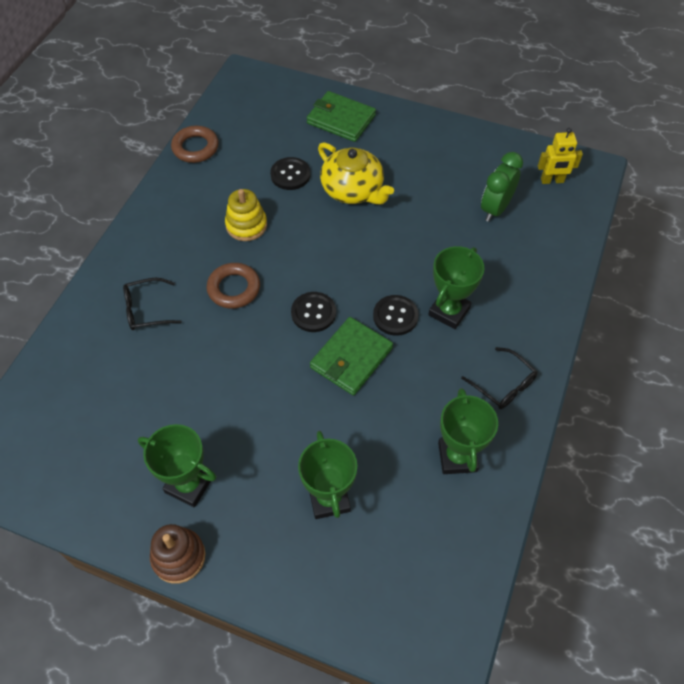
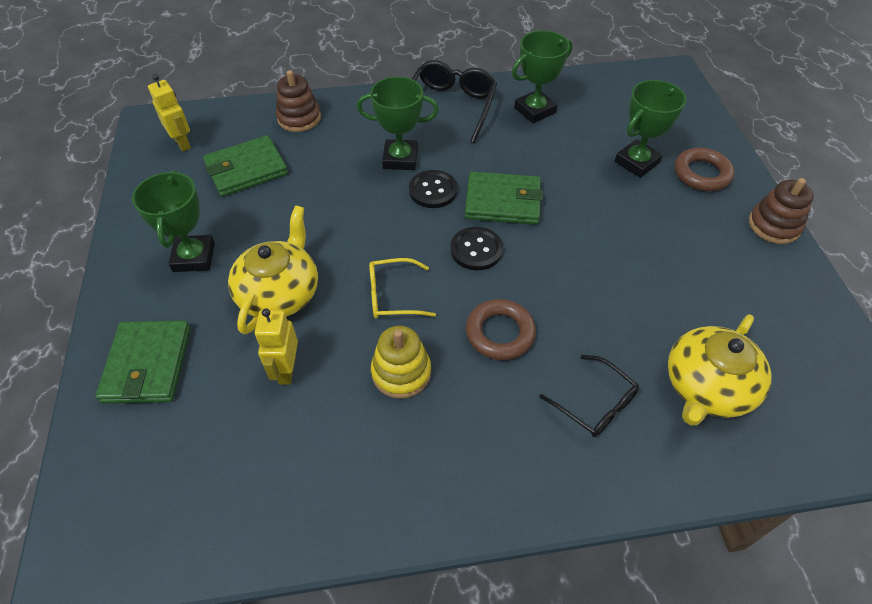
camera: 120 degrees left, 5 degrees down
green trophy [138,424,217,507] -> green trophy moved to [132,170,215,272]
brown ring [171,126,219,163] -> brown ring moved to [675,148,735,191]
black button [270,157,311,190] -> yellow robot [255,308,298,385]
black glasses [461,347,538,409] -> black glasses [412,60,497,143], size x1.59
green clock [481,152,523,222] -> green wallet [203,135,288,197]
none -> brown stacking toy [276,70,321,132]
none -> yellow glasses [369,258,436,318]
none -> yellow teapot [668,314,771,426]

